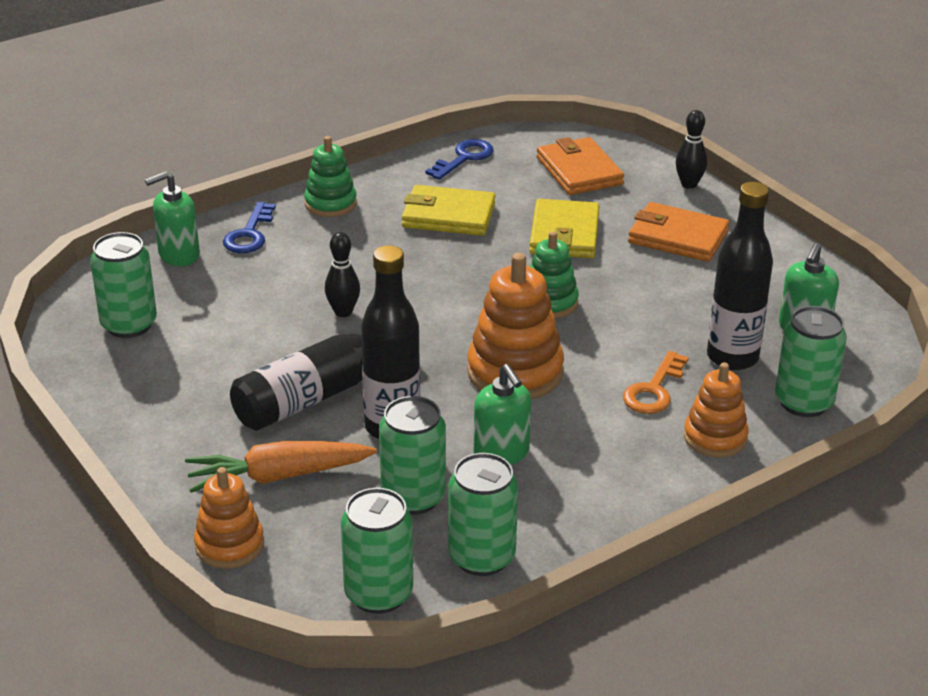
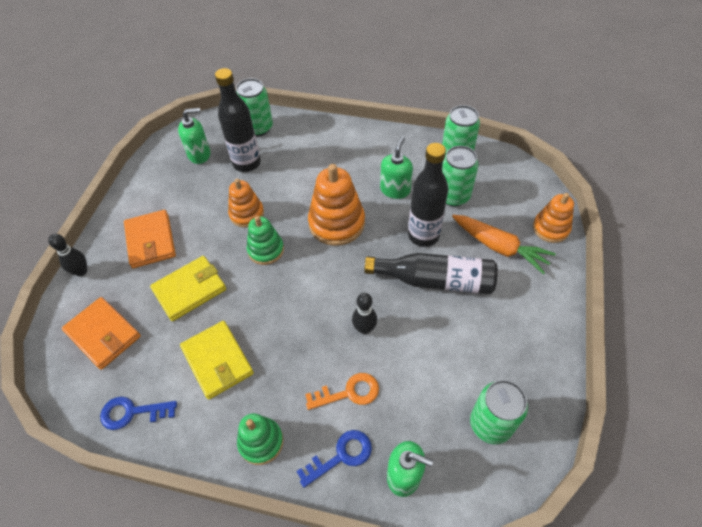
camera: 130 degrees left, 20 degrees up
green can [341,488,413,614] -> none
orange wallet [537,137,624,195] -> orange wallet turned 75 degrees counterclockwise [62,297,141,370]
orange key [623,351,689,414] -> orange key moved to [305,373,379,410]
orange stacking toy [684,363,749,458] -> orange stacking toy moved to [228,179,264,228]

